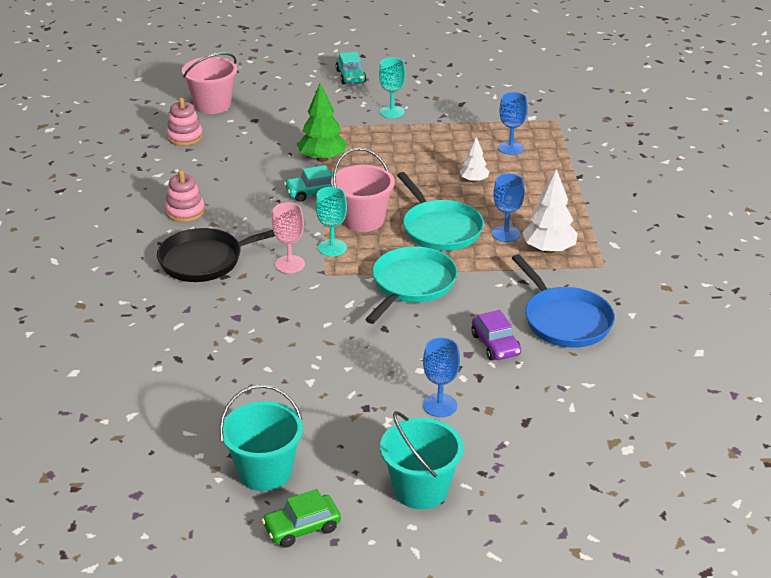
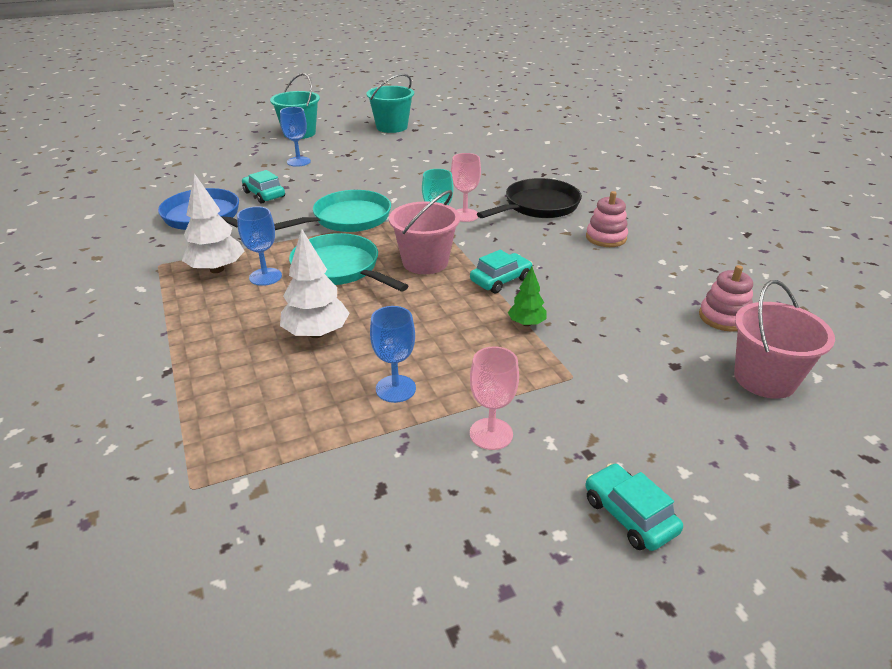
camera: 160 degrees right, 0 degrees up
green car [262,489,341,548] -> none
green tree [297,83,347,162] -> green tree [508,267,547,326], size x0.58
turquoise pan [365,246,457,324] -> turquoise pan turned 135 degrees counterclockwise [274,190,391,232]
turquoise goblet [379,58,406,118] -> pink goblet [470,347,519,450]
white tree [460,137,489,183] -> white tree [280,229,350,338], size x1.72
purple car [471,310,521,360] -> turquoise car [242,170,285,204]
blue goblet [498,92,528,155] -> blue goblet moved to [370,306,416,403]

